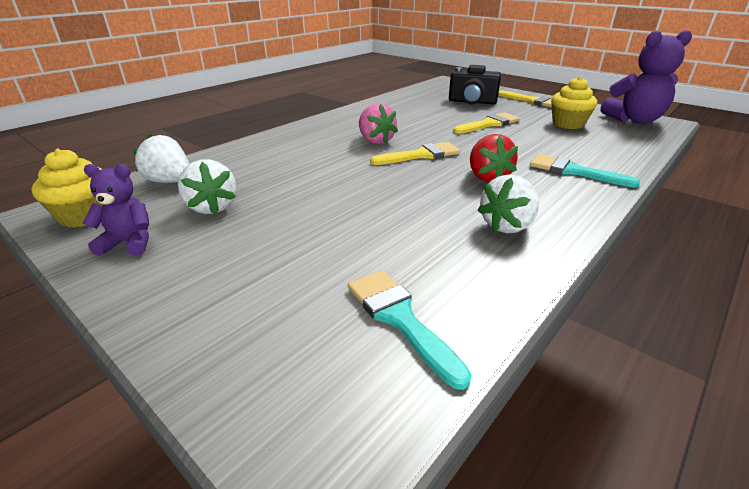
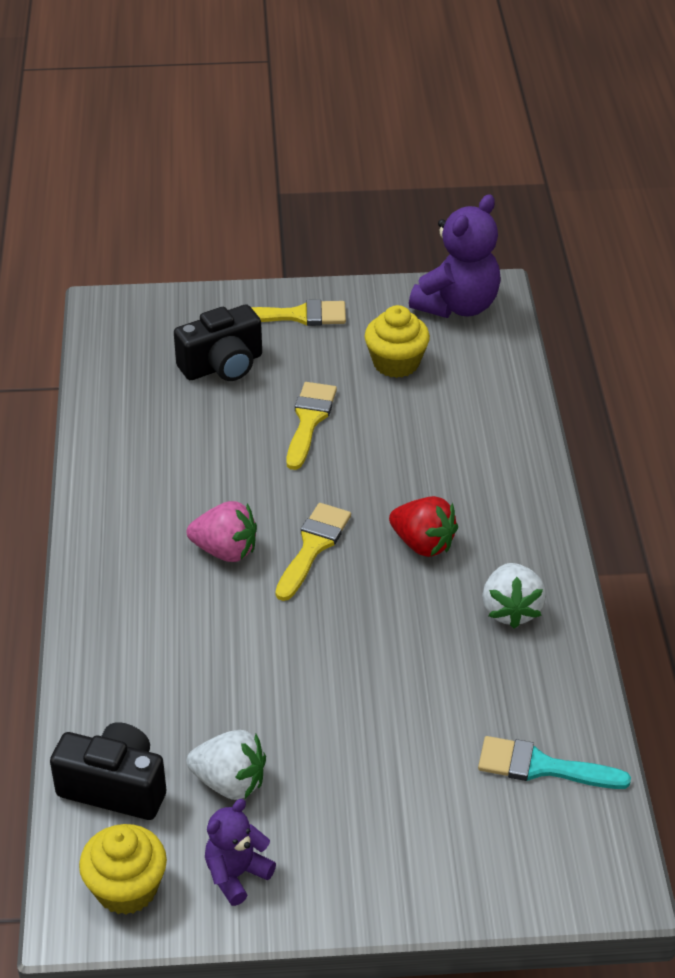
camera: 45 degrees left, 10 degrees up
white strawberry [133,134,189,183] -> black camera [50,722,166,820]
turquoise brush [530,154,640,188] -> none

